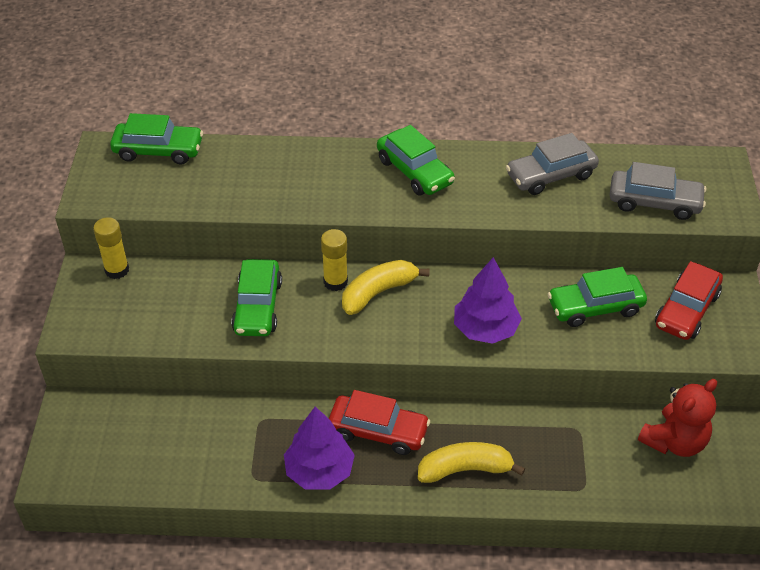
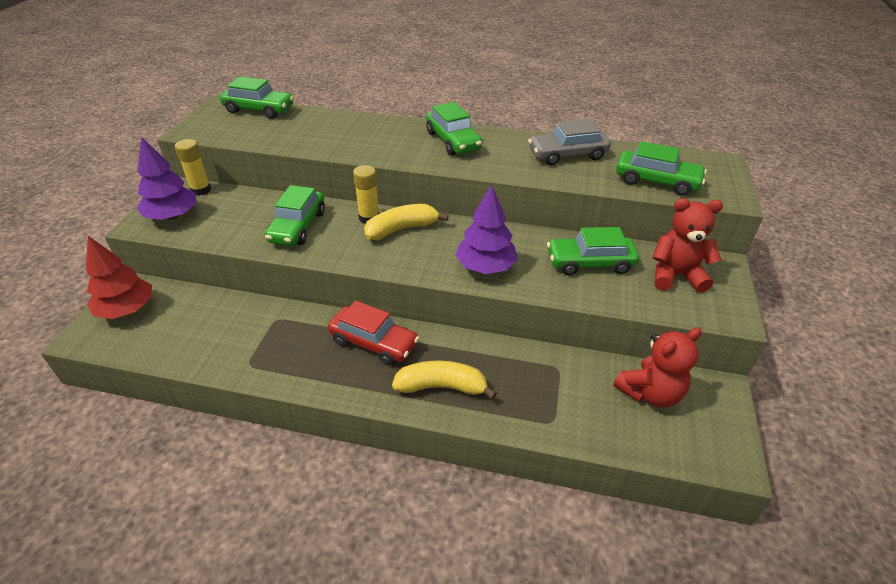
camera: 10 degrees right, 5 degrees down
purple tree [284,407,355,490] -> purple tree moved to [137,137,196,220]
grey car [610,162,706,220] -> green car [616,141,707,196]
red car [655,261,723,340] -> red teddy bear [652,198,723,292]
none -> red tree [86,236,152,319]

